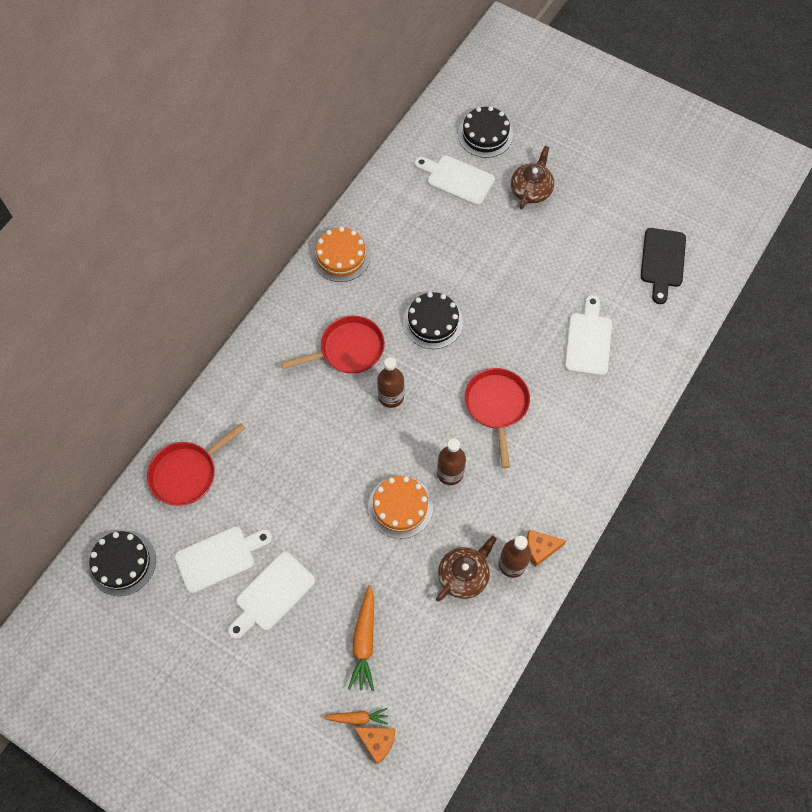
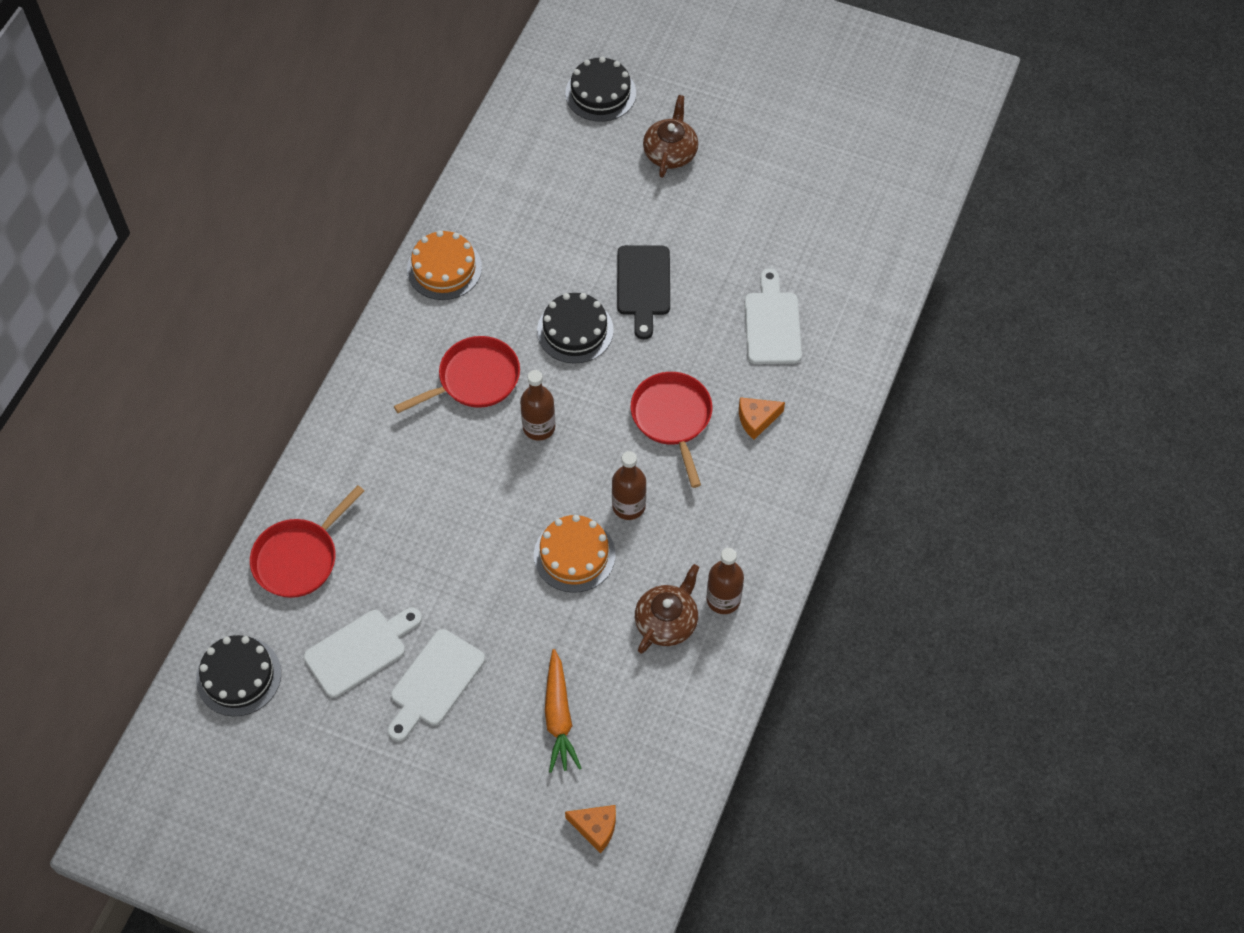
camera: 10 degrees left, 5 degrees down
orange carrot [323,708,388,725] -> none
white cutting board [414,155,495,206] -> none
orange cheese [527,530,566,567] -> orange cheese moved to [739,397,785,440]
black cutting board [641,228,686,304] -> black cutting board moved to [617,245,670,340]

